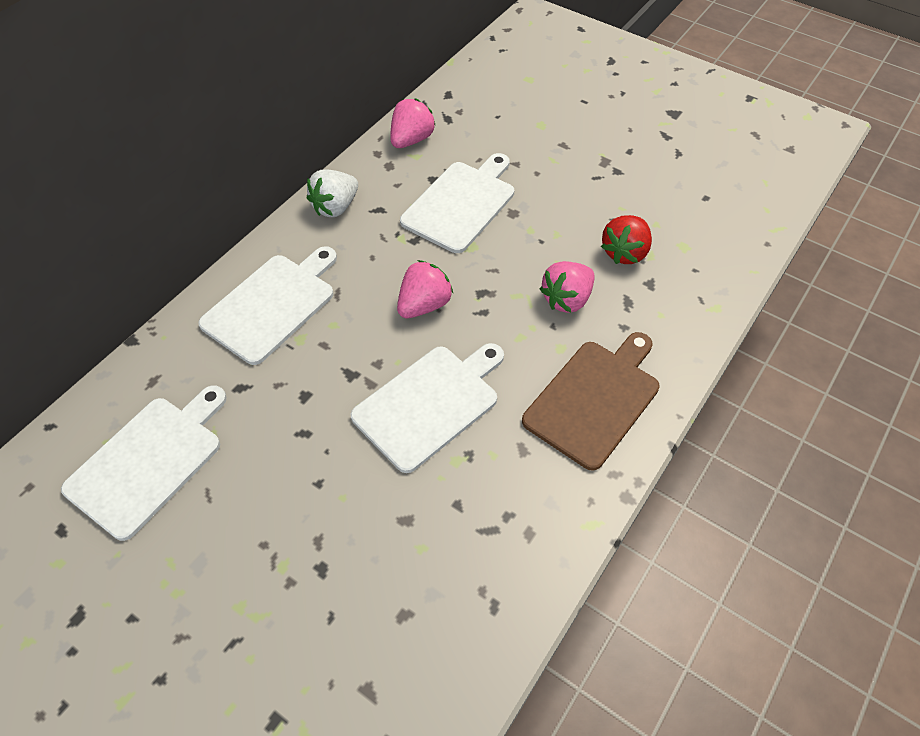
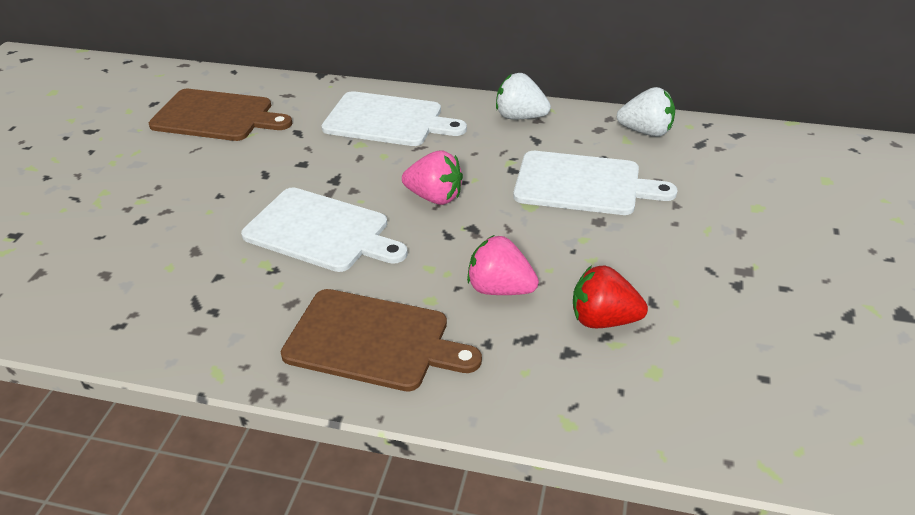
camera: 70 degrees right, 15 degrees down
white cutting board [61,385,227,541] -> brown cutting board [149,89,292,141]
pink strawberry [390,98,436,148] -> white strawberry [617,87,675,137]

